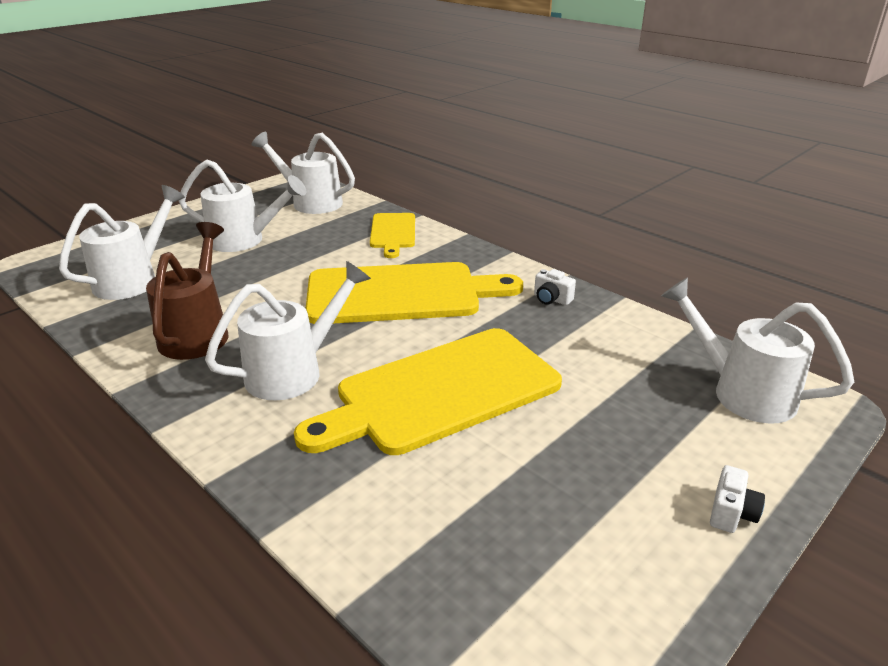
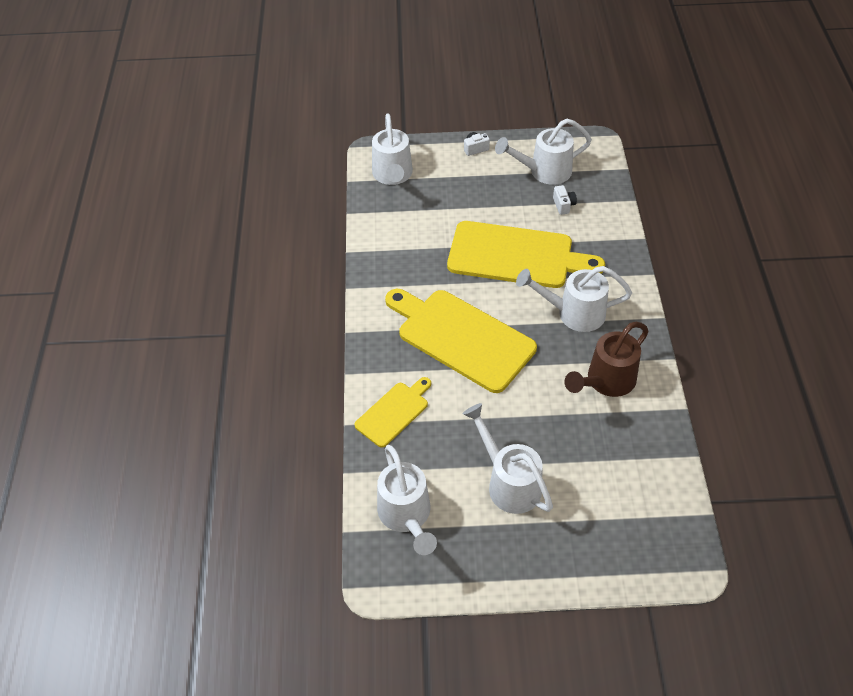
camera: 135 degrees left, 20 degrees up
white watering can [59,185,185,300] -> white watering can moved to [495,119,592,185]
white camera [534,269,576,305] -> white camera moved to [553,185,577,215]

